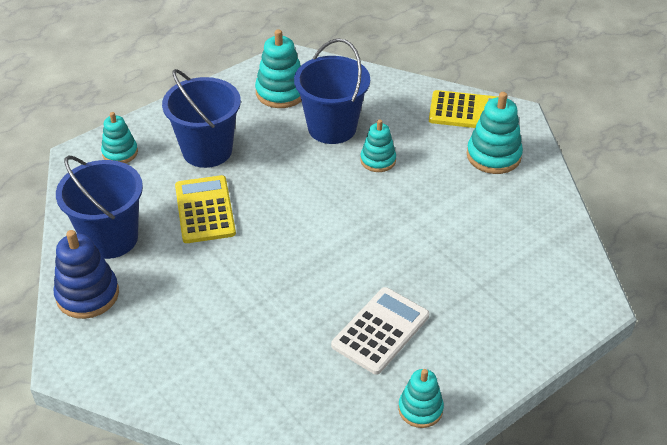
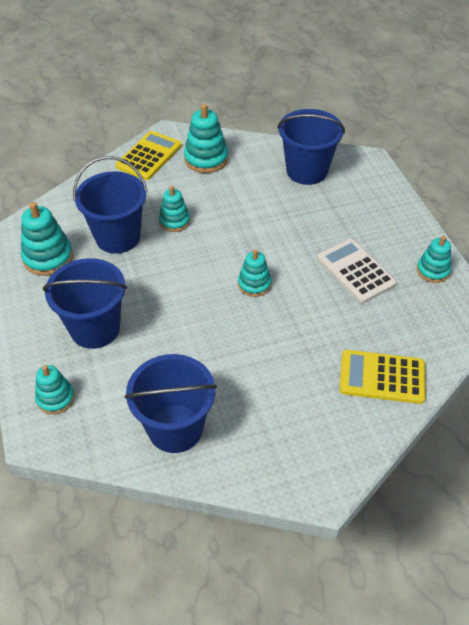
camera: 70 degrees left, 5 degrees up
blue stacking toy [54,230,119,319] -> none
yellow calculator [175,175,236,243] -> yellow calculator moved to [340,350,425,404]
none -> turquoise stacking toy [238,249,271,297]
none -> blue bucket [277,109,345,185]

